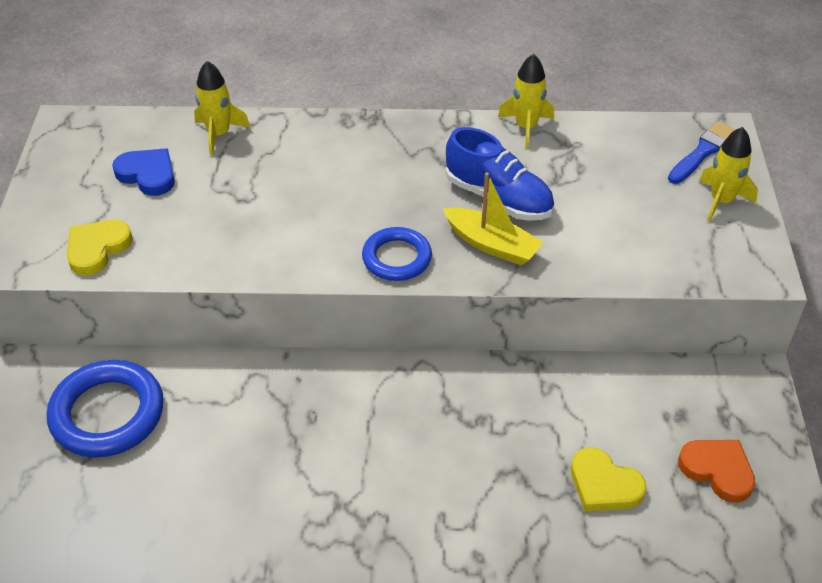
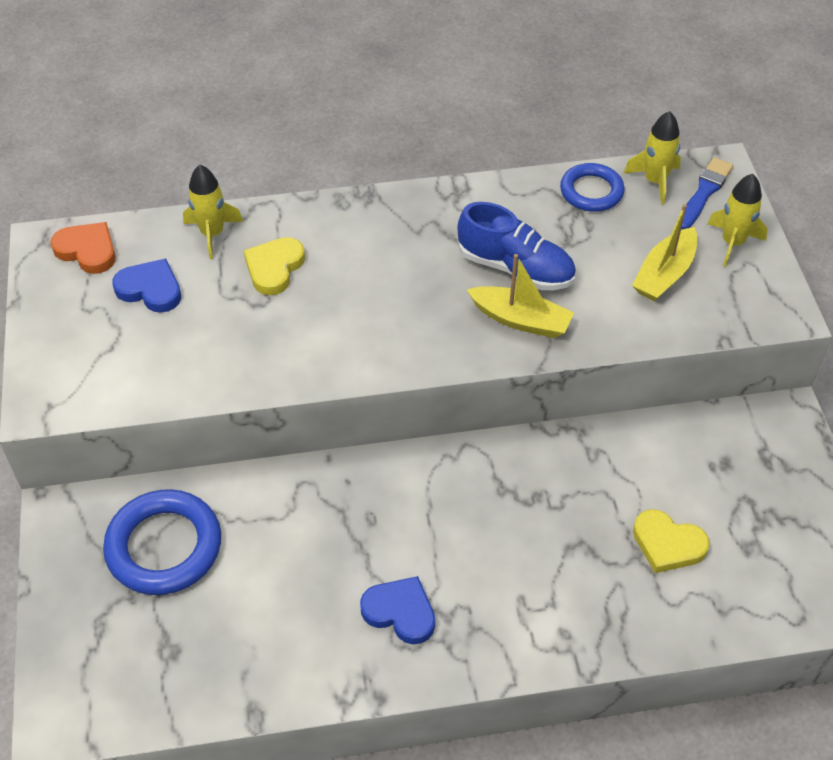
camera: 10 degrees left, 5 degrees up
yellow heart [67,220,133,276] -> yellow heart moved to [244,237,305,295]
blue ring [362,227,432,281] -> blue ring moved to [560,163,624,212]
yellow rocket [498,54,554,148] -> yellow rocket moved to [624,111,681,205]
orange heart [678,440,755,503] -> orange heart moved to [50,222,116,274]
none -> blue heart [360,576,435,644]
none -> yellow boat [632,204,698,301]

